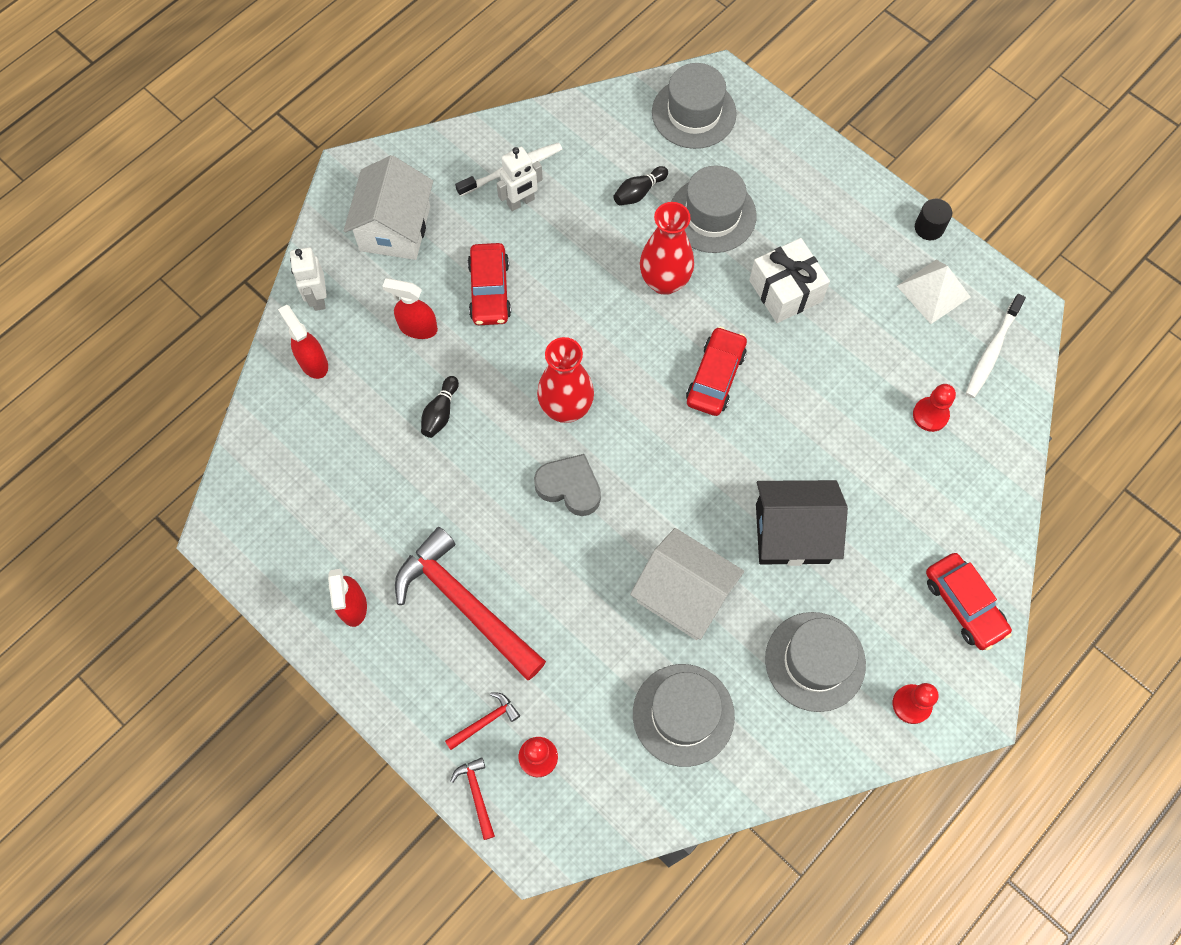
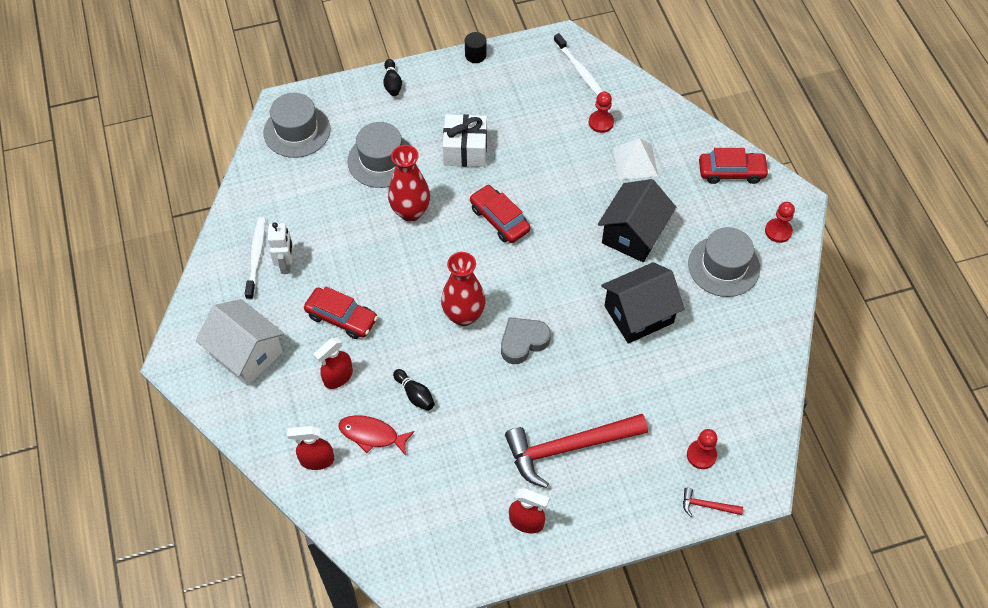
camera: 60 degrees left, 10 degrees down
white robot [290,247,327,311] -> none
red hammer [445,692,520,750] -> none
black bowling pin [613,166,668,205] -> black bowling pin moved to [383,59,402,96]
white house [630,528,744,640] -> black house [601,262,685,344]
grey hat [633,664,735,767] -> none
white pyramid [897,260,970,324] -> white pyramid moved to [613,138,658,179]
none -> red fish [339,415,415,456]

